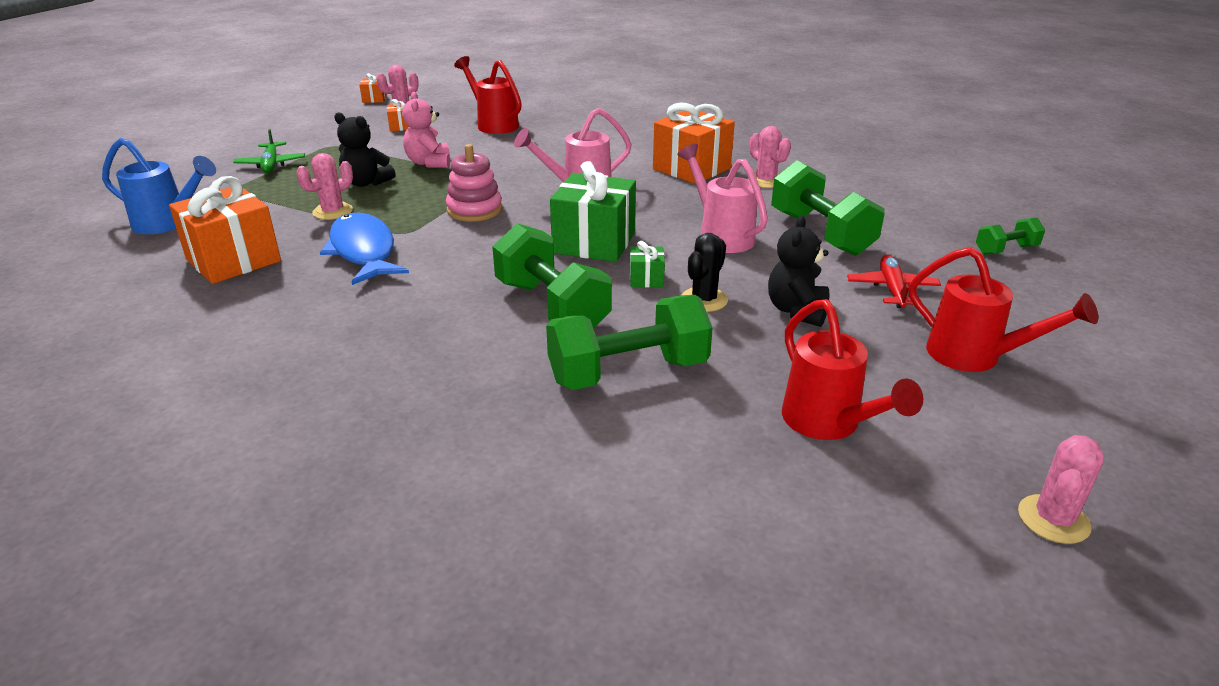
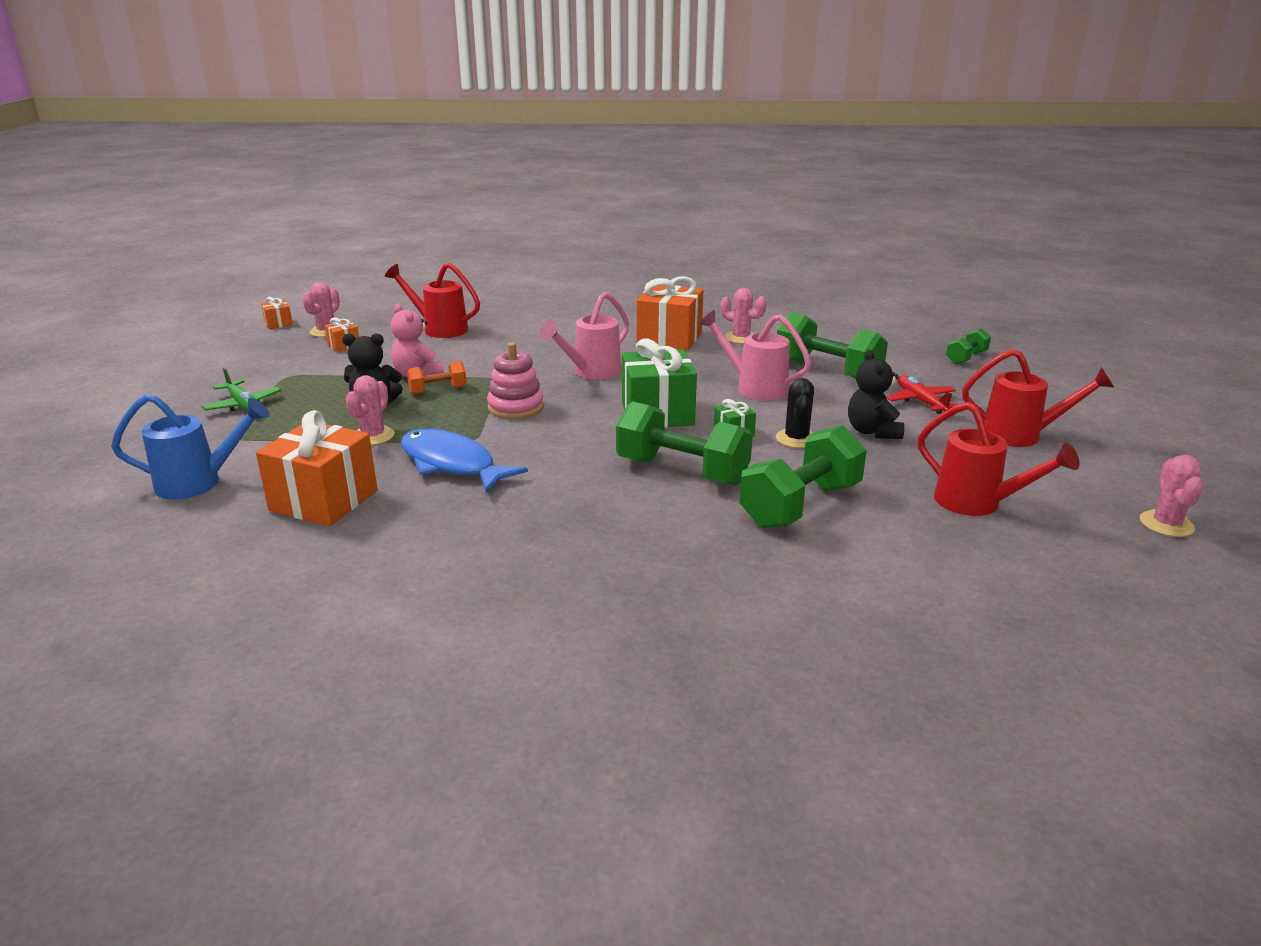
camera: 25 degrees left, 5 degrees down
none -> orange dumbbell [407,361,467,394]

